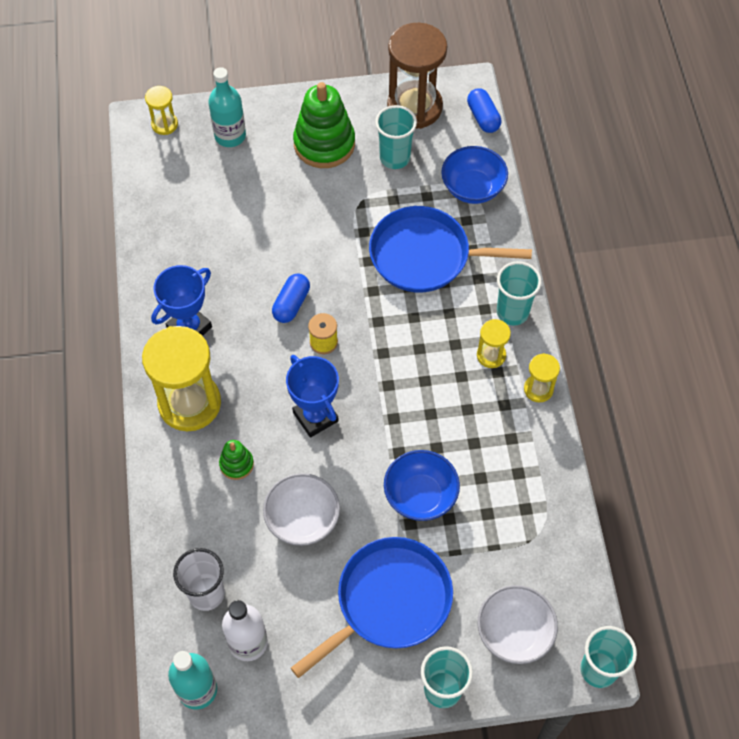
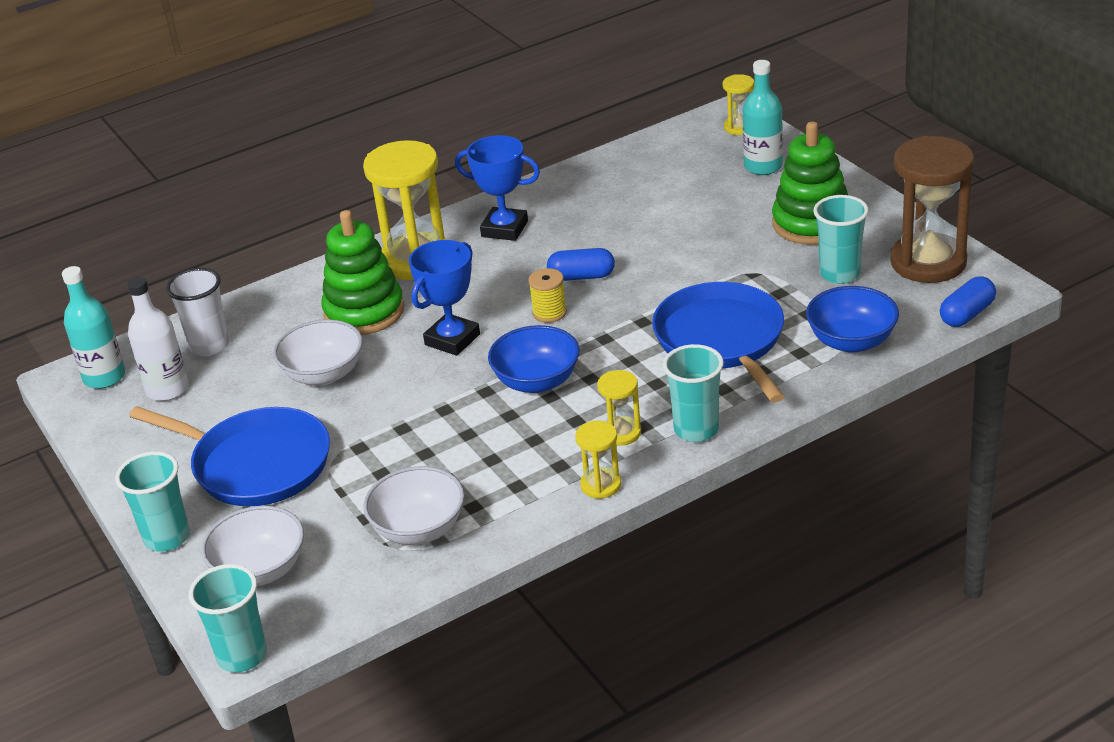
camera: 70 degrees right, 25 degrees down
green stacking toy [219,440,254,480] -> green stacking toy [321,210,404,335], size x2.07
blue bowl [384,450,460,521] -> blue bowl moved to [488,325,580,393]
none -> white bowl [364,466,464,545]

